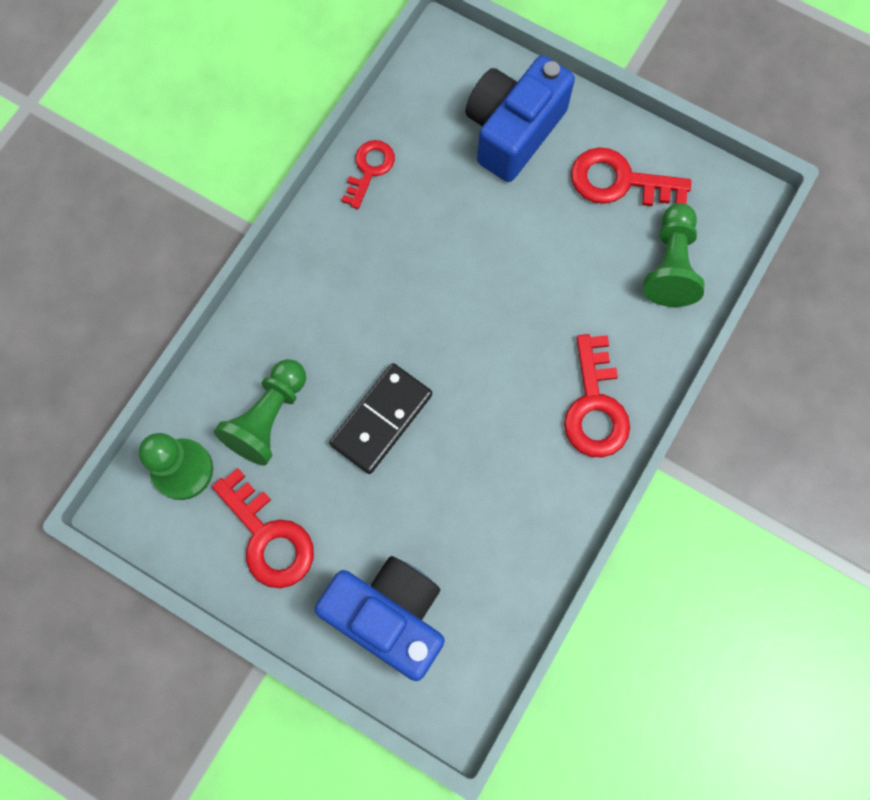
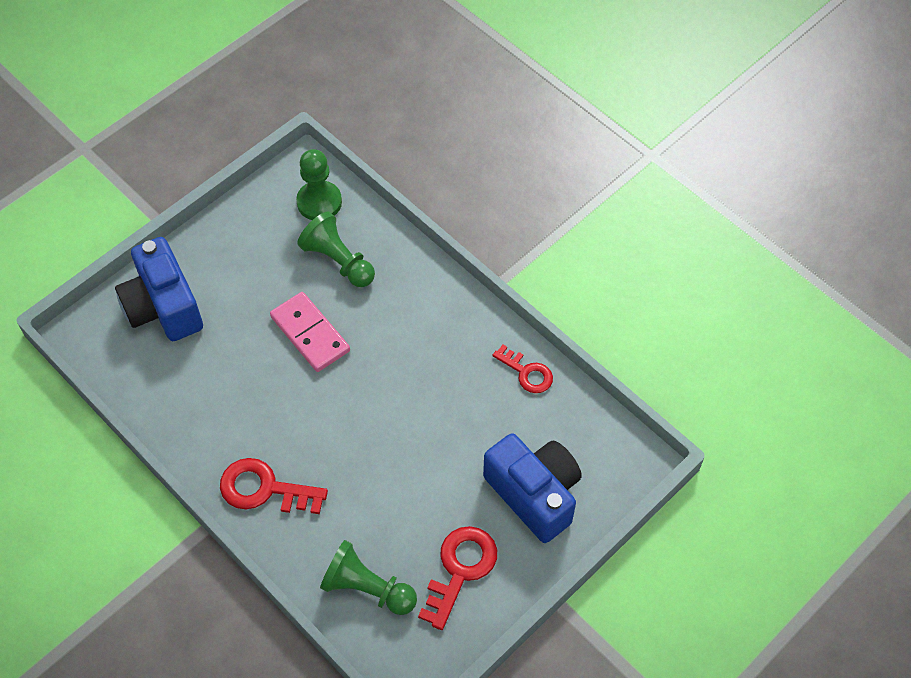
camera: 105 degrees right, 15 degrees down
red key [212,468,314,588] -> none
blue camera [315,556,445,681] -> blue camera turned 105 degrees clockwise [115,237,203,341]
black domino [329,363,432,474] -> pink domino [270,292,350,372]

